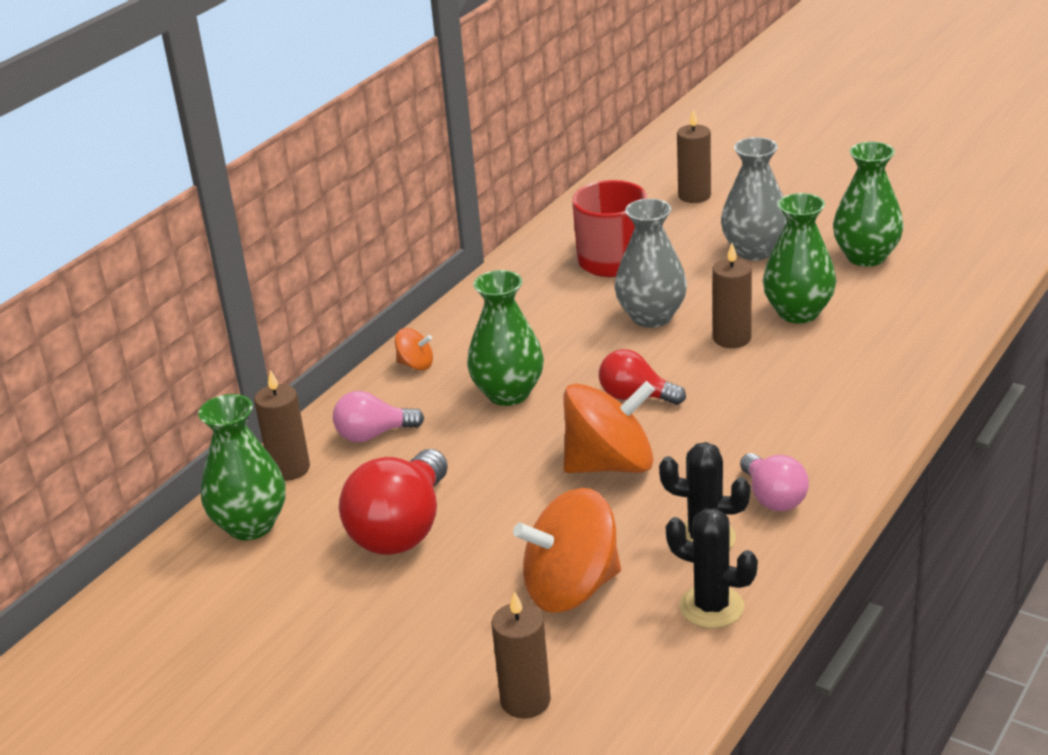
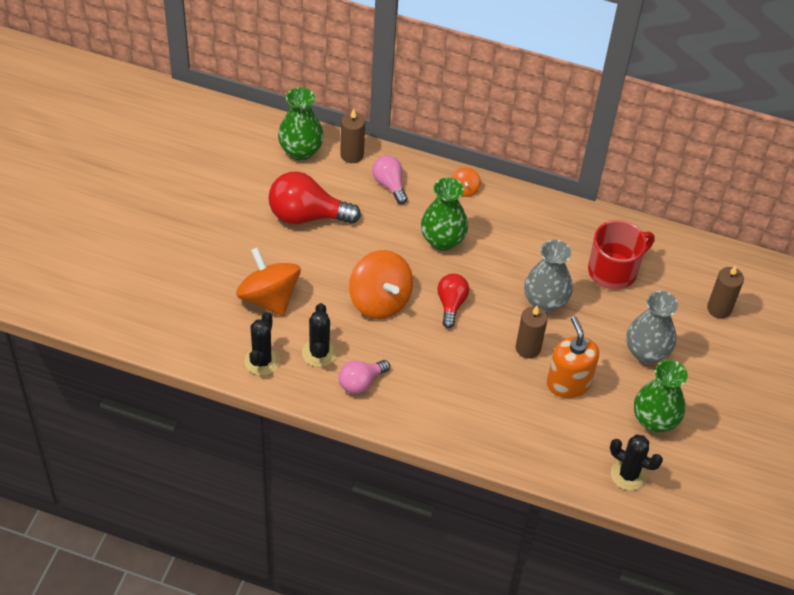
camera: 70 degrees right, 20 degrees up
brown candle [492,591,551,718] -> none
green vase [763,193,836,323] -> orange soap dispenser [547,316,599,398]
none -> black cactus [610,435,663,490]

